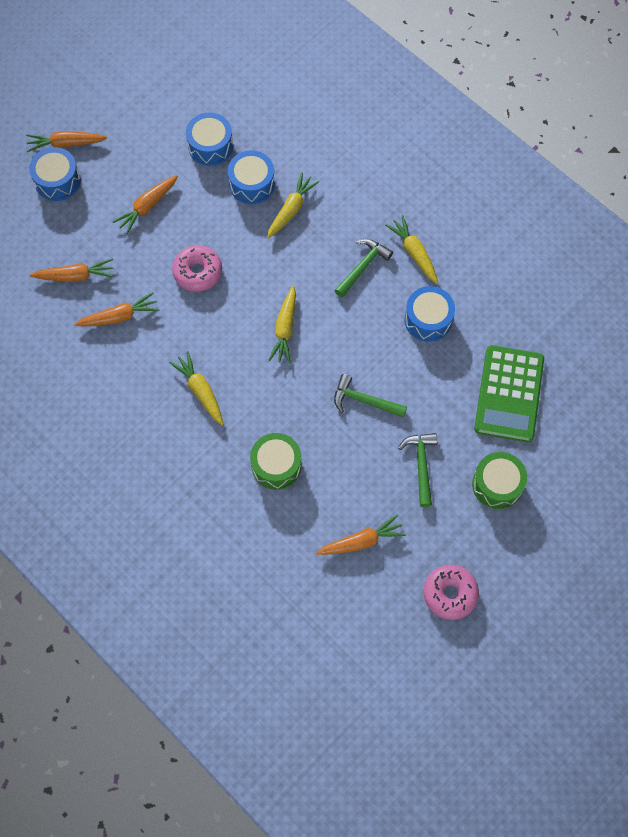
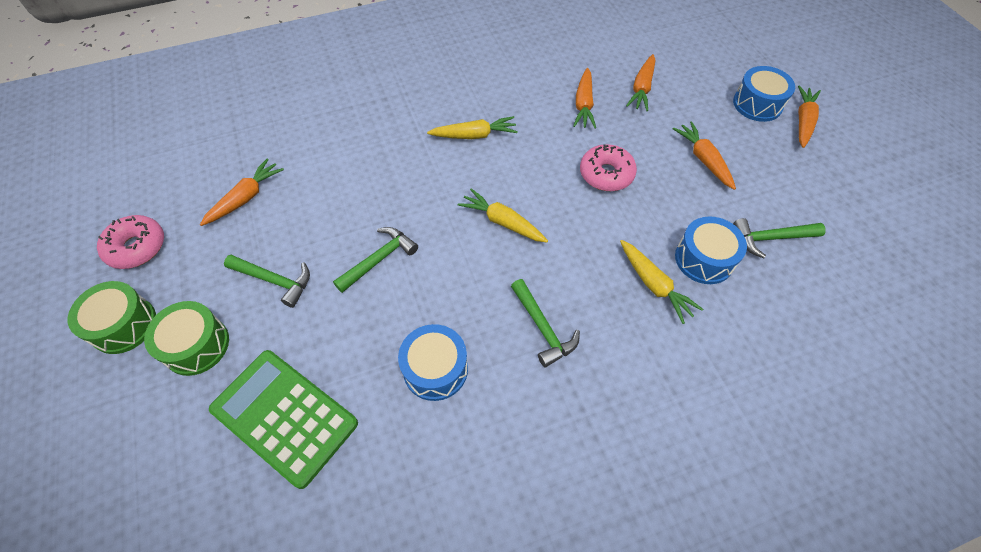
camera: 115 degrees right, 10 degrees down
blue drum [186,112,233,166] -> green hammer [733,218,826,258]
green drum [250,433,302,490] -> green drum moved to [68,281,156,354]
orange carrot [316,514,406,555] -> orange carrot turned 150 degrees counterclockwise [200,159,284,226]
yellow carrot [385,215,438,284] -> none

